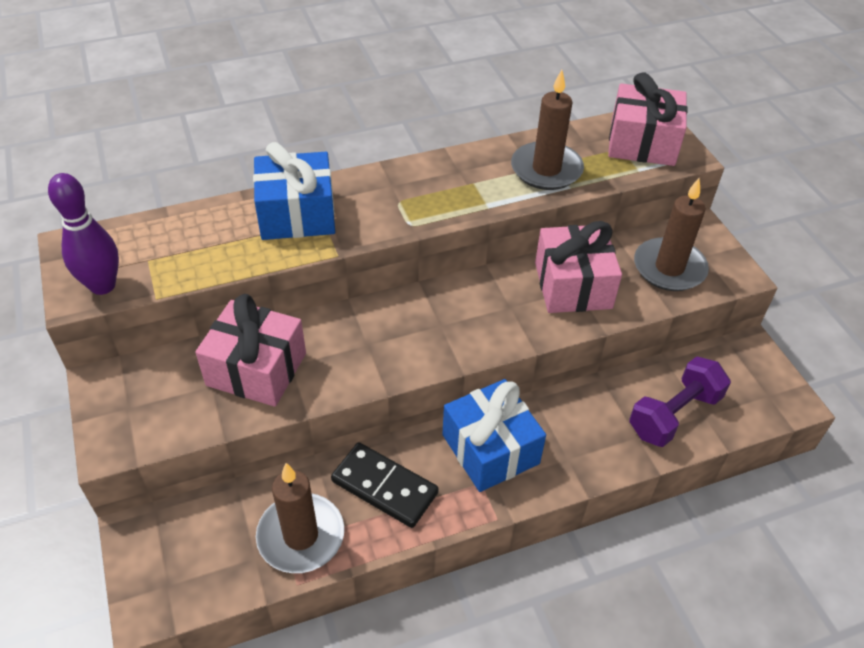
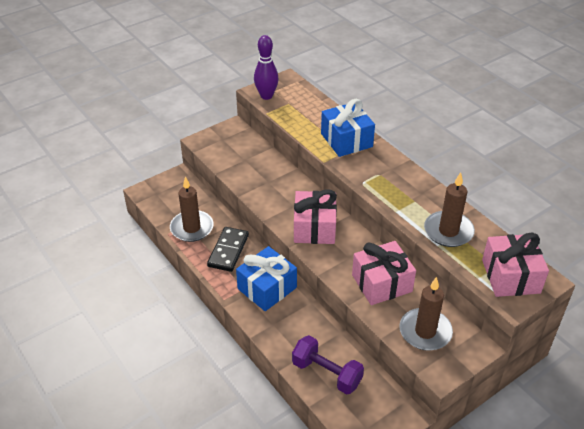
camera: 75 degrees right, 5 degrees down
pink gift [195,294,306,407] -> pink gift moved to [294,189,337,244]

